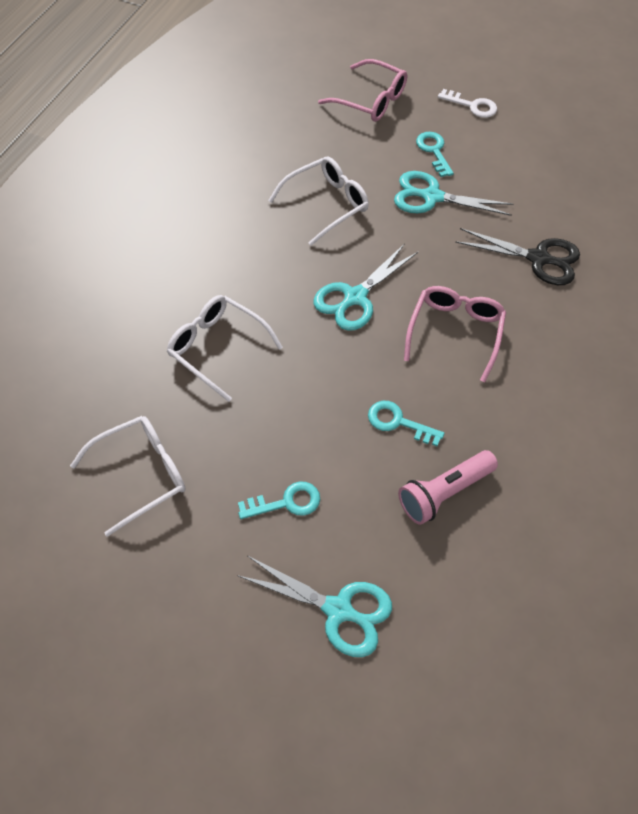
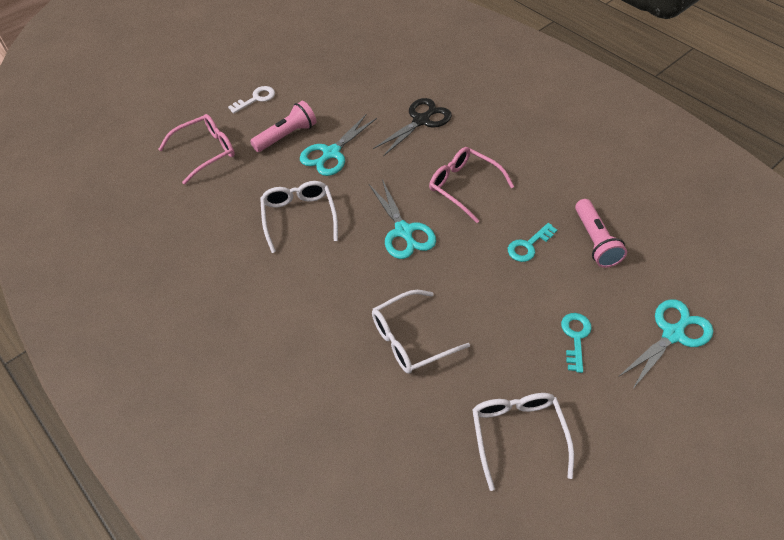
camera: 65 degrees left, 5 degrees down
turquoise key [416,132,454,177] -> pink flashlight [250,101,316,152]

